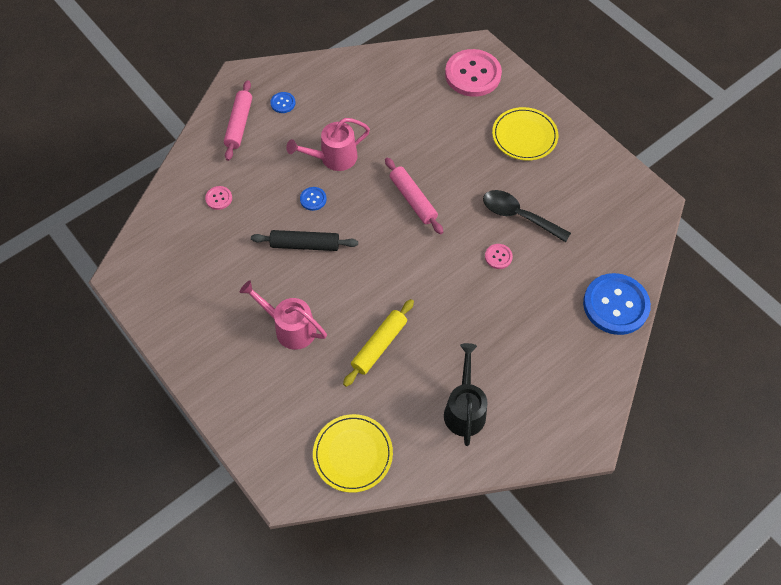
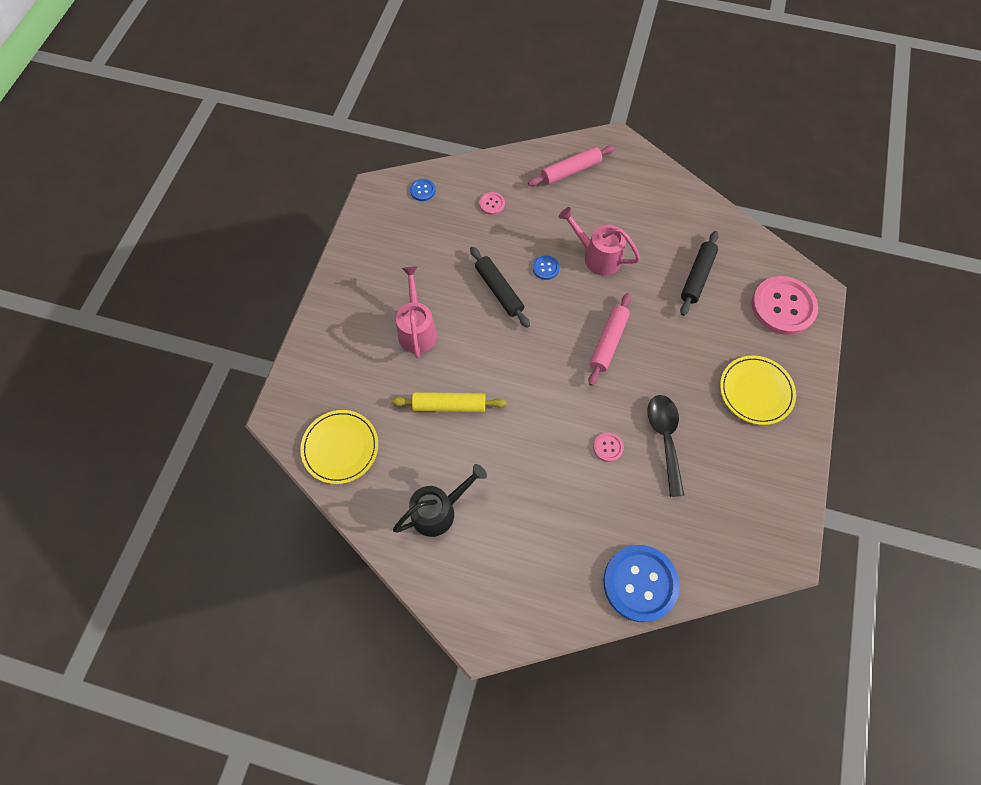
camera: 55 degrees right, 5 degrees up
blue button [270,92,296,113] -> blue button moved to [410,179,435,201]
none -> black rolling pin [680,231,719,316]

